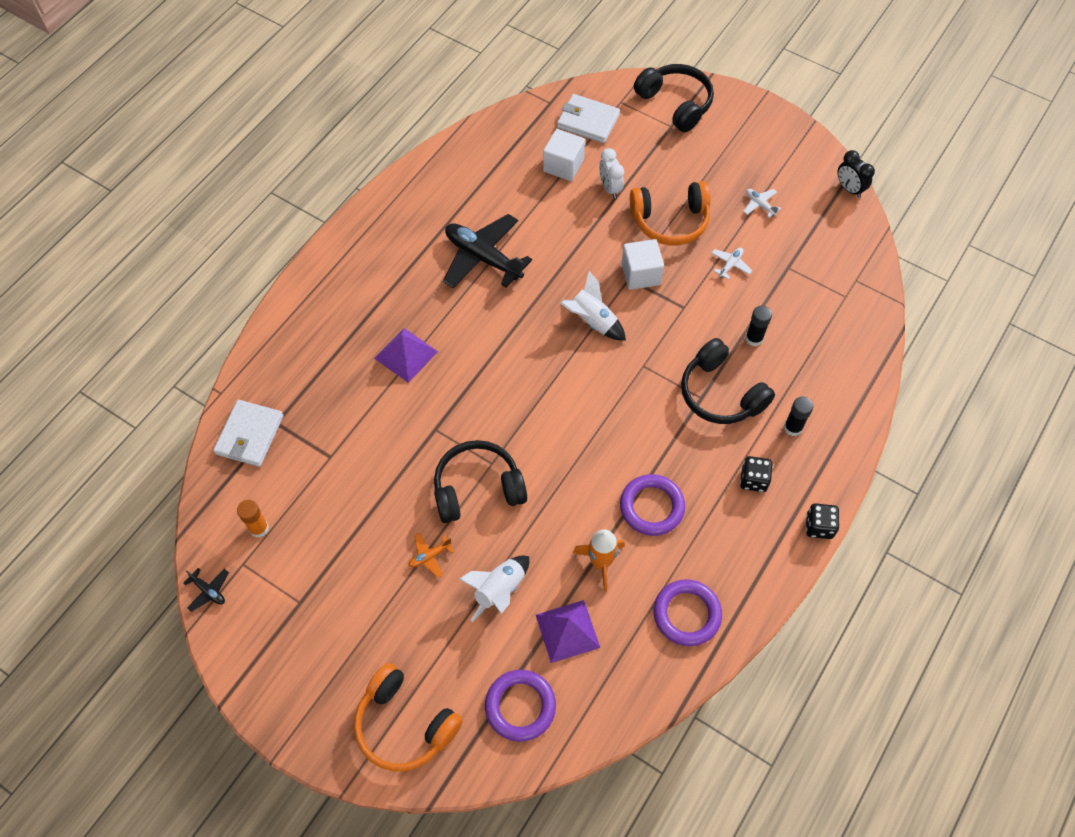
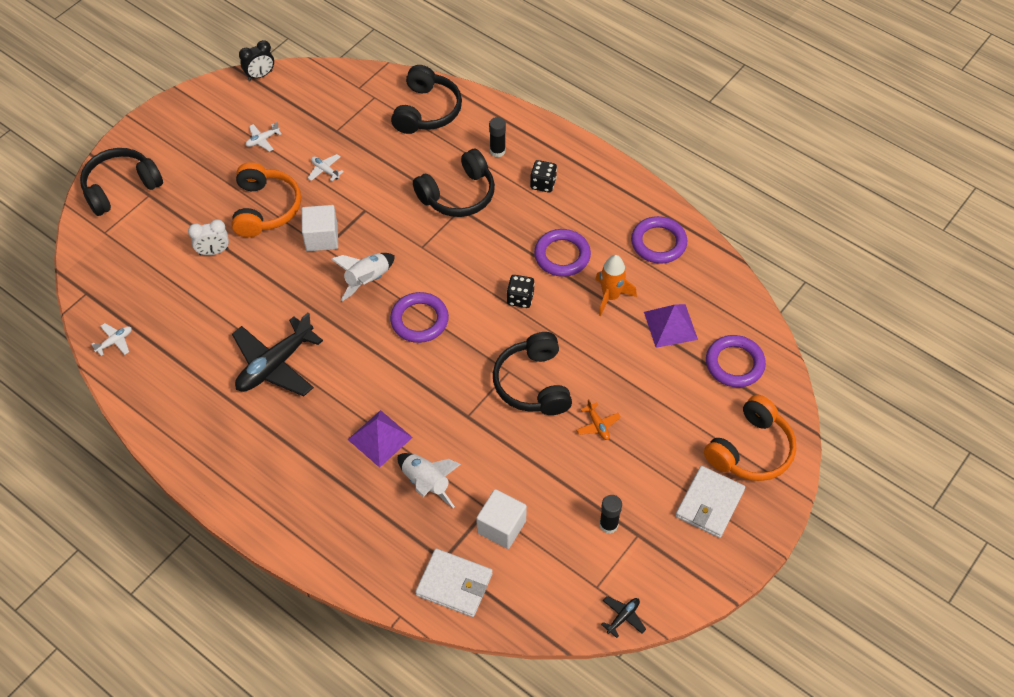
camera: 85 degrees left, 5 degrees down
orange glue stick [237,500,269,538] -> none
white rocket [459,556,529,622] -> white rocket moved to [398,453,461,508]
white cube [543,129,585,181] -> white cube moved to [476,489,527,549]
white wallet [557,94,620,143] -> white wallet moved to [675,466,745,538]
black glue stick [745,306,772,346] -> black glue stick moved to [599,495,622,534]
black dice [806,503,839,539] -> black dice moved to [507,275,535,308]
none -> white plane [91,323,132,356]
none -> purple ring [390,292,449,343]
none -> black headphones [391,65,462,134]

